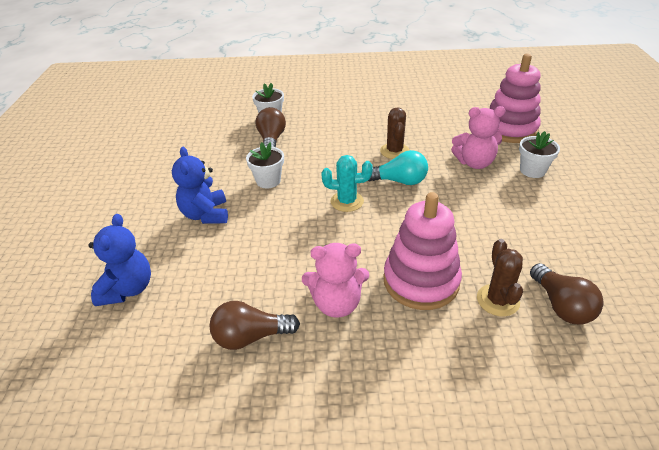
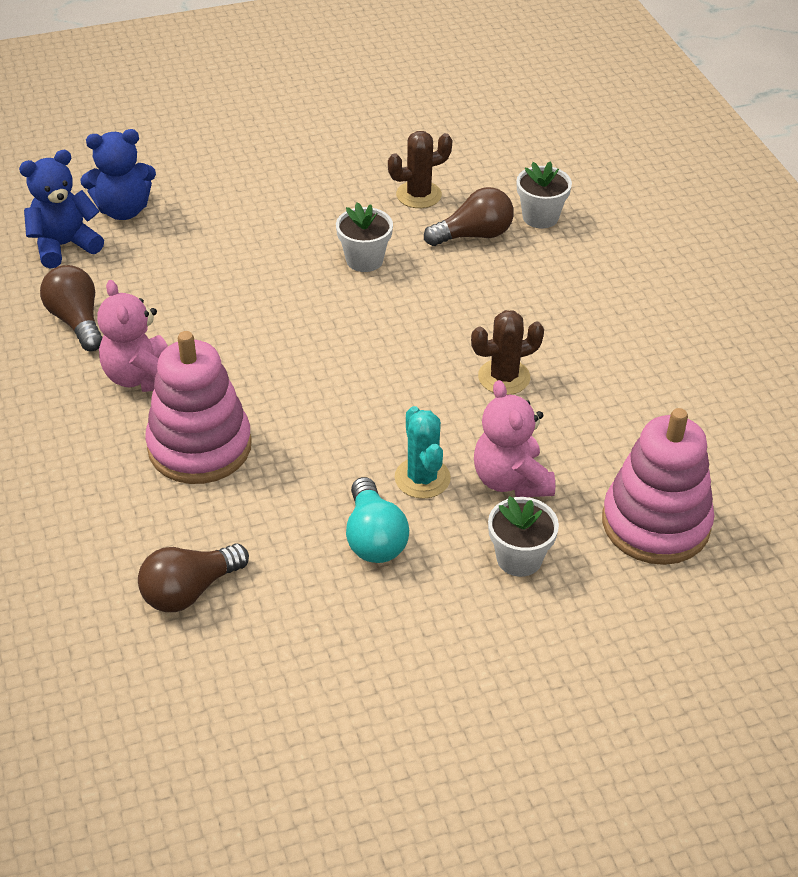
camera: 70 degrees right, 5 degrees up
blue teddy bear [172,147,228,224] -> blue teddy bear moved to [19,150,104,268]
turquoise cactus [322,155,373,212] -> turquoise cactus moved to [395,406,451,499]
turquoise light bulb [368,150,428,185] -> turquoise light bulb moved to [346,477,409,563]
brown cactus [477,239,523,317] -> brown cactus moved to [388,131,452,208]

